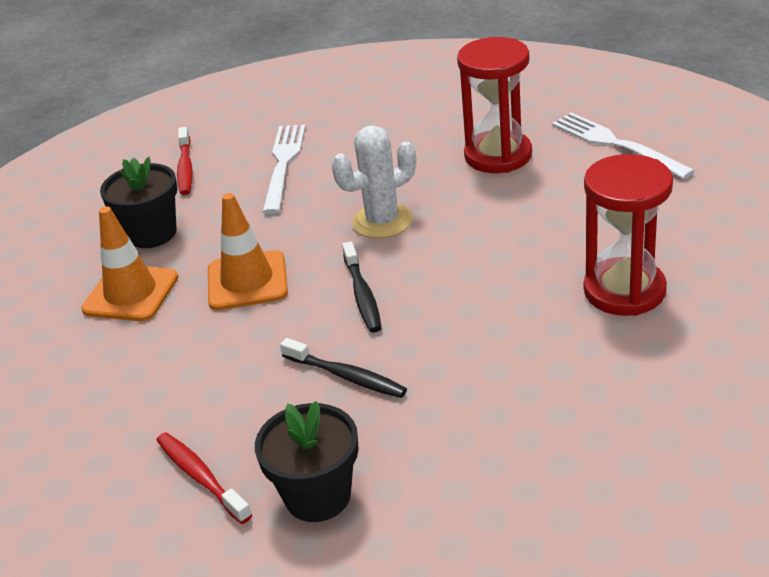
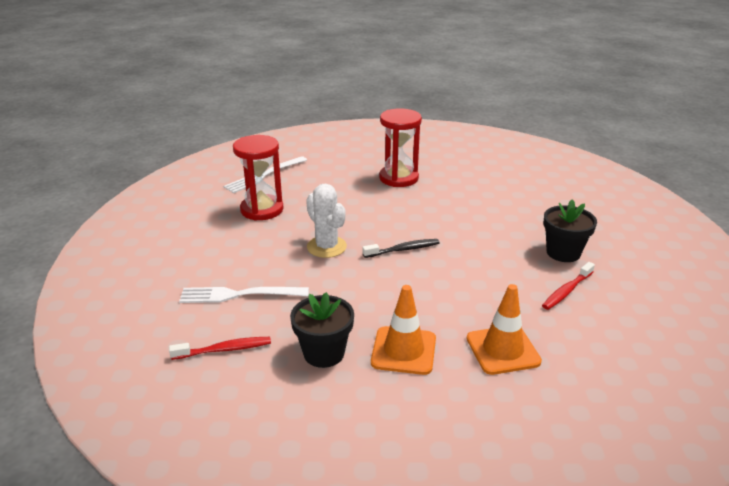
camera: 100 degrees left, 5 degrees down
orange traffic cone [208,193,288,310] -> orange traffic cone moved to [467,284,542,375]
black toothbrush [280,338,407,398] -> none

